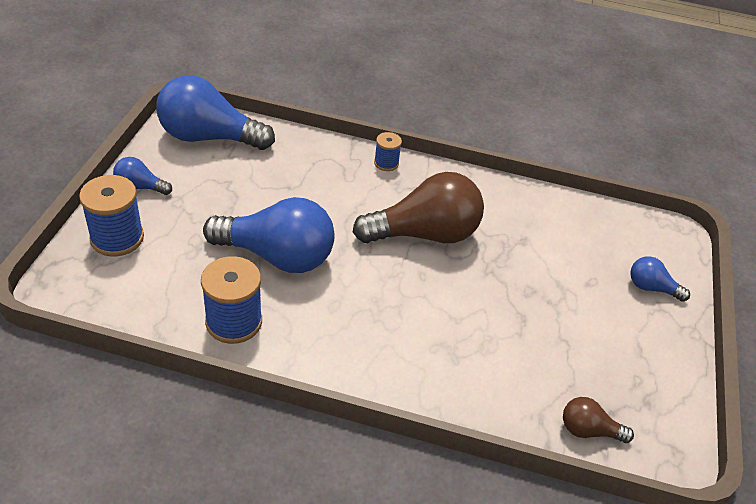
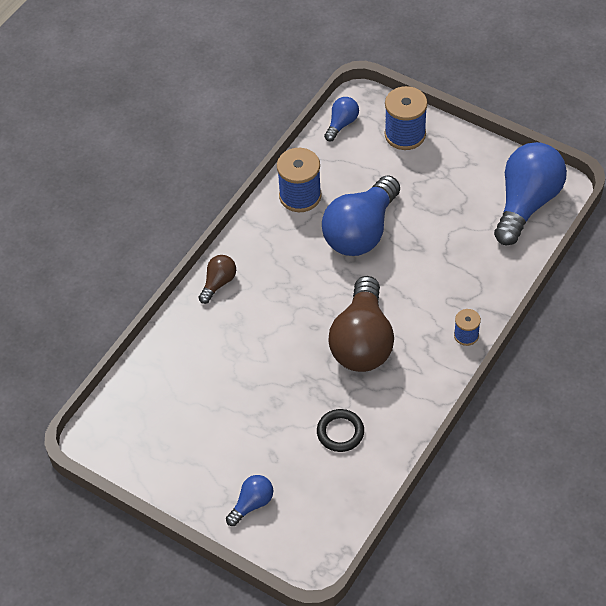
camera: 115 degrees right, 10 degrees up
blue light bulb [113,157,172,195] -> blue light bulb moved to [324,97,359,141]
brown light bulb [563,397,634,443] -> brown light bulb moved to [199,255,236,304]
none -> black ring [317,409,364,452]

